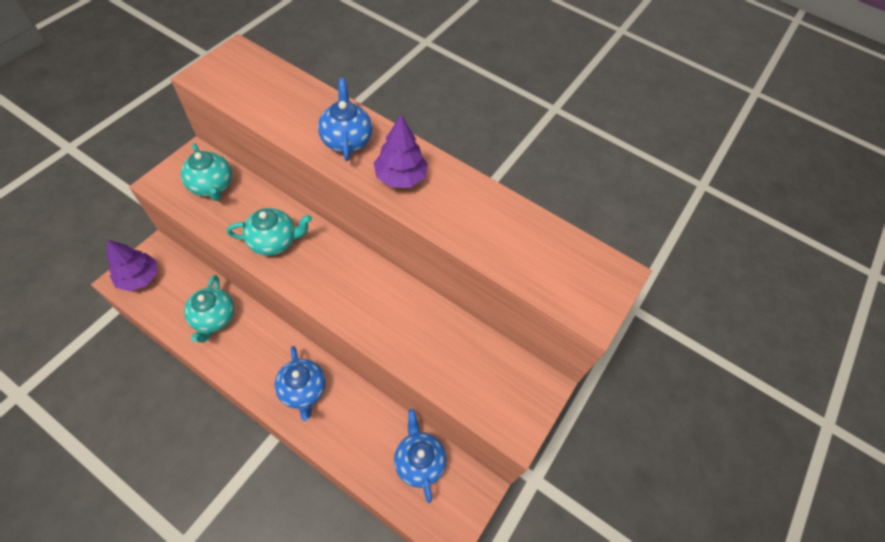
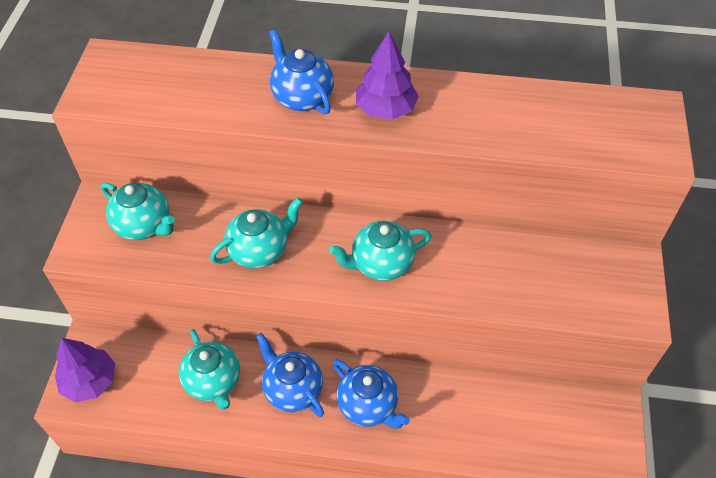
camera: 20 degrees left, 5 degrees down
blue teapot [394,409,446,503] -> blue teapot moved to [256,333,324,417]
none -> turquoise teapot [329,221,431,281]

